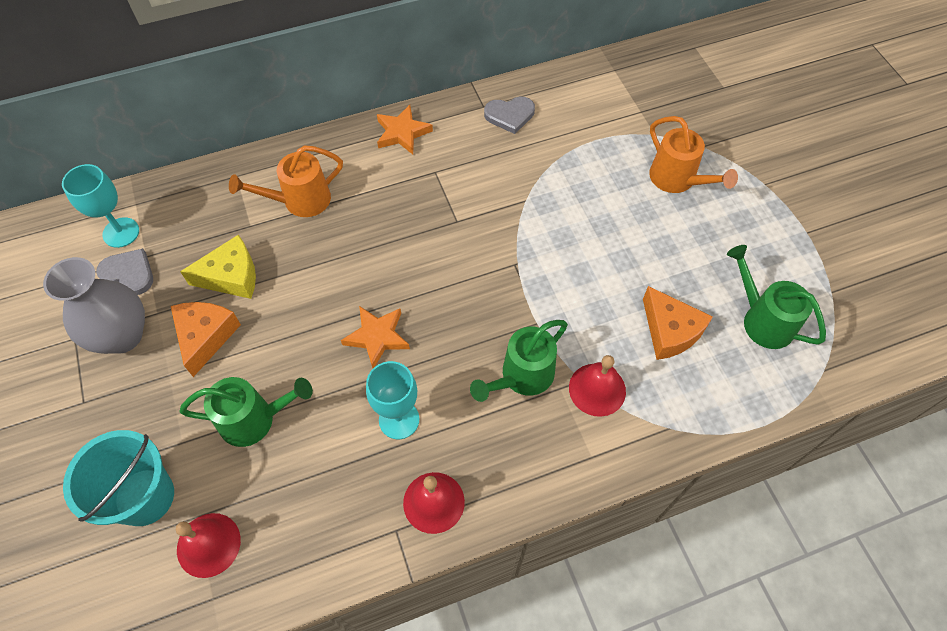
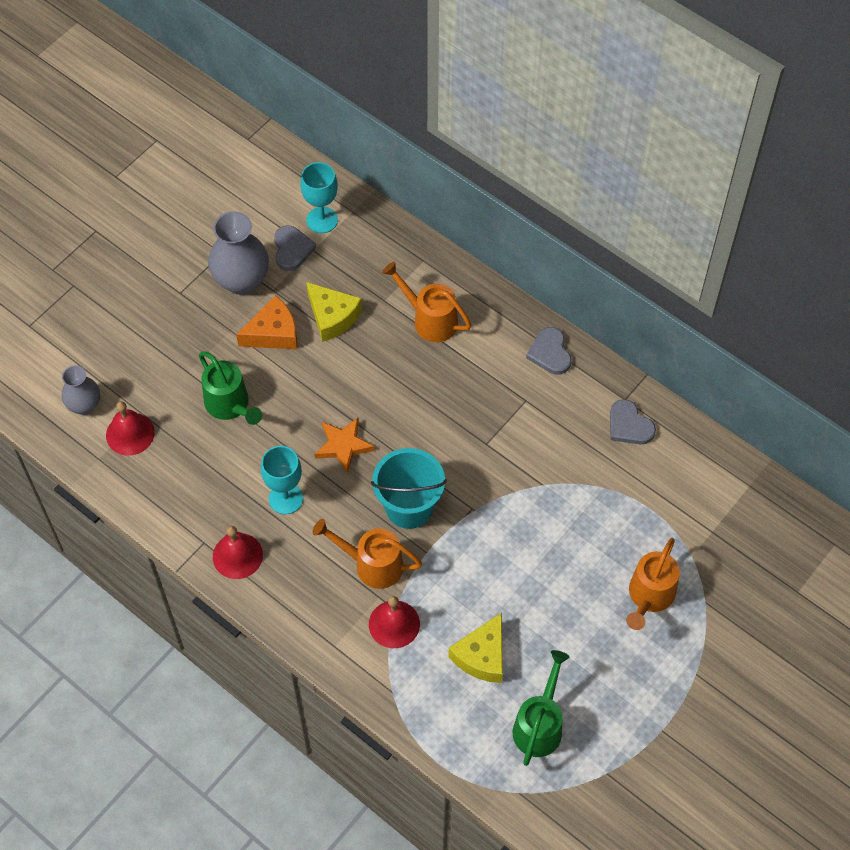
camera: 60 degrees right, 0 degrees up
turquoise bucket [63,430,174,526] -> turquoise bucket moved to [371,448,447,529]
orange star [377,105,433,155] -> grey heart [526,327,572,375]
green watering can [470,320,568,402] -> orange watering can [312,519,422,589]
orange cheese [643,286,713,360] -> yellow cheese [448,612,503,683]
none -> grey vase [62,365,100,415]

